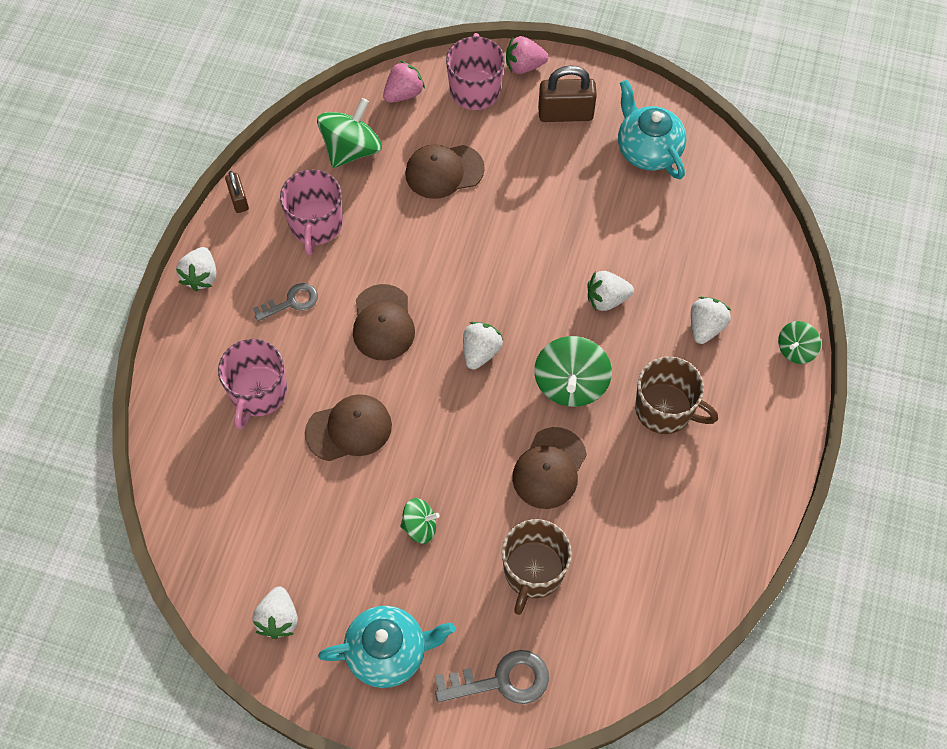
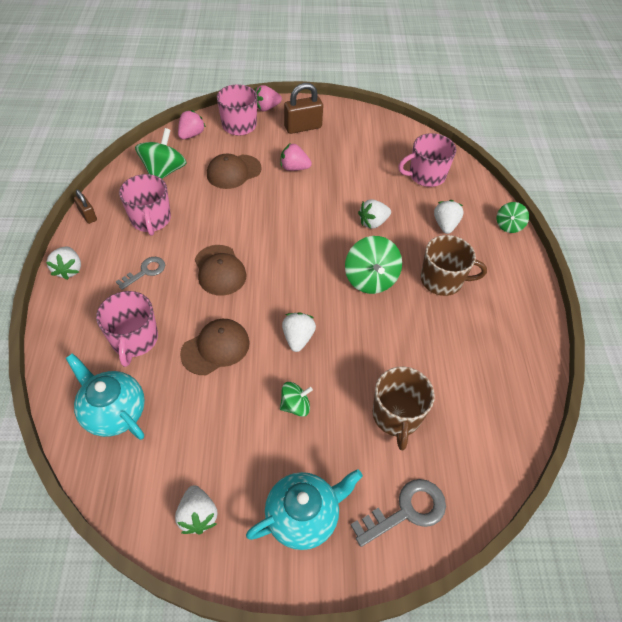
camera: 20 degrees left, 10 degrees down
white strawberry [463,322,503,370] -> white strawberry moved to [282,312,316,352]
brown cap [512,427,587,509] -> none
turquoise teapot [618,80,686,179] -> turquoise teapot moved to [66,353,145,440]
none -> pink strawberry [280,144,312,171]
none -> pink mug [398,133,456,187]

